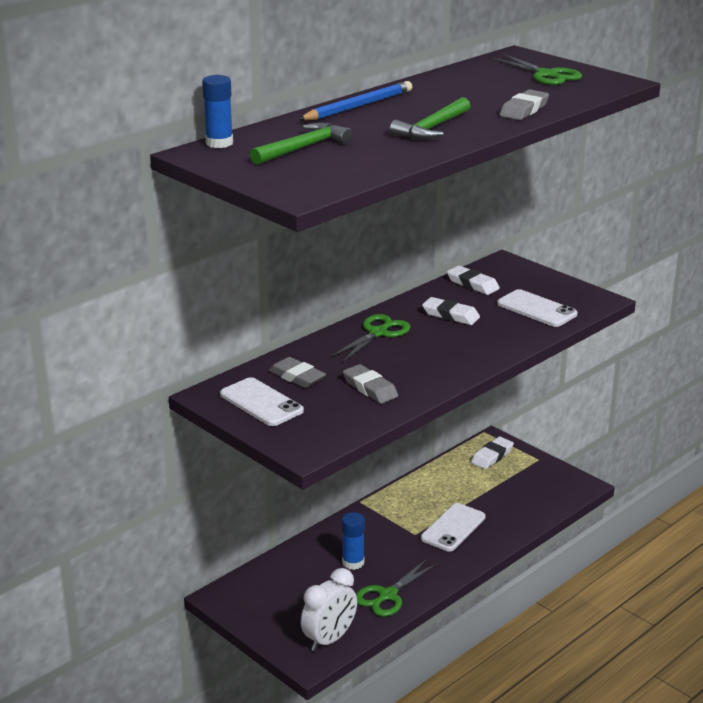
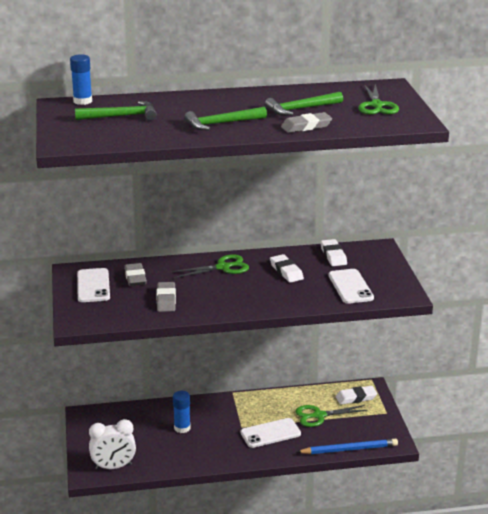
camera: 35 degrees right, 0 degrees up
blue pencil [298,81,412,120] -> blue pencil moved to [297,439,398,454]
green scissors [356,560,437,617] -> green scissors moved to [295,405,368,427]
none -> green hammer [265,92,343,116]

